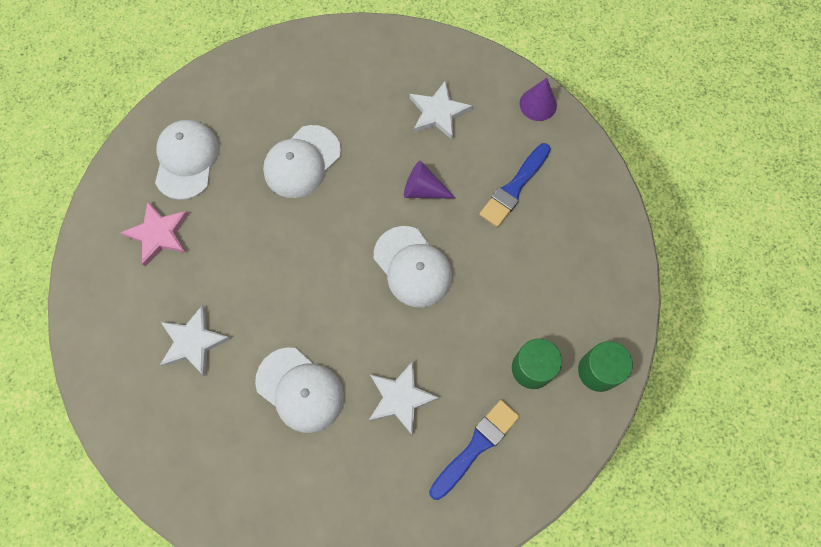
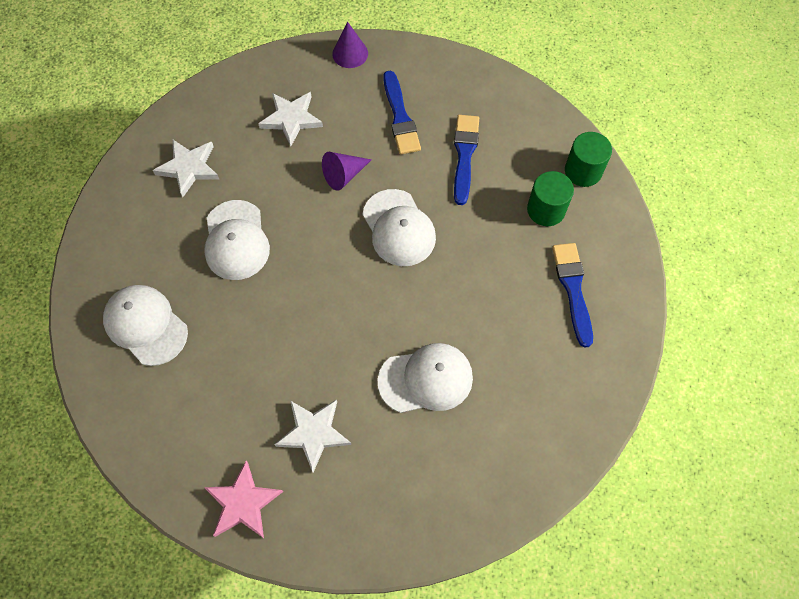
camera: 50 degrees left, 5 degrees down
pink star [120,201,189,267] -> pink star moved to [204,461,283,538]
white star [369,361,439,435] -> white star moved to [153,139,219,197]
white cap [374,226,452,307] -> white cap turned 60 degrees clockwise [363,189,436,266]
none -> blue brush [454,115,479,205]

